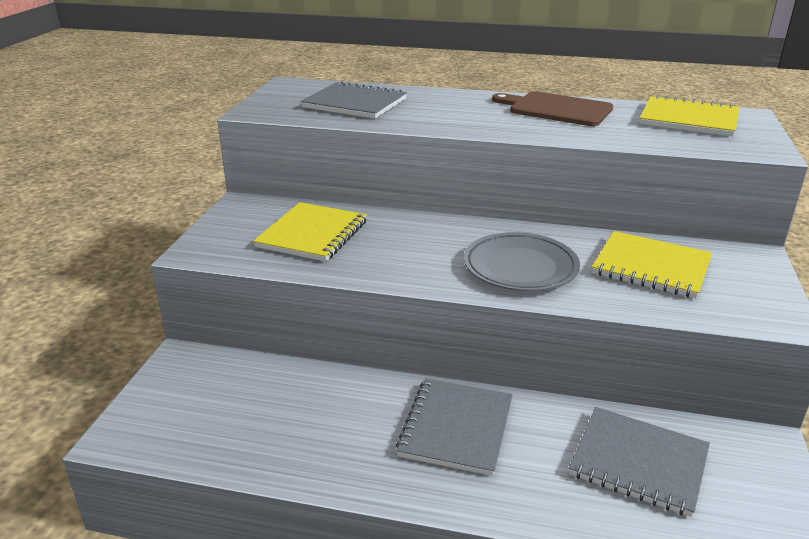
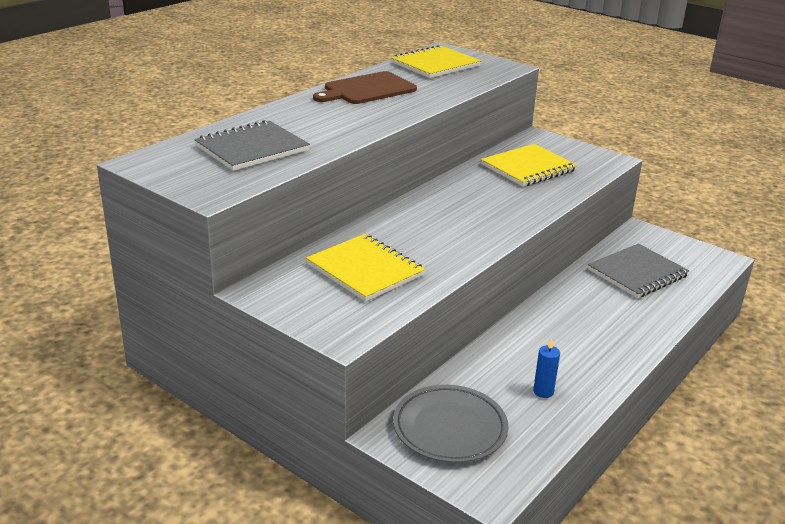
camera: 65 degrees left, 0 degrees up
grey notebook [396,379,513,476] -> none
grey plate [464,232,580,291] -> grey plate moved to [393,385,508,463]
none -> blue candle [533,339,560,398]

